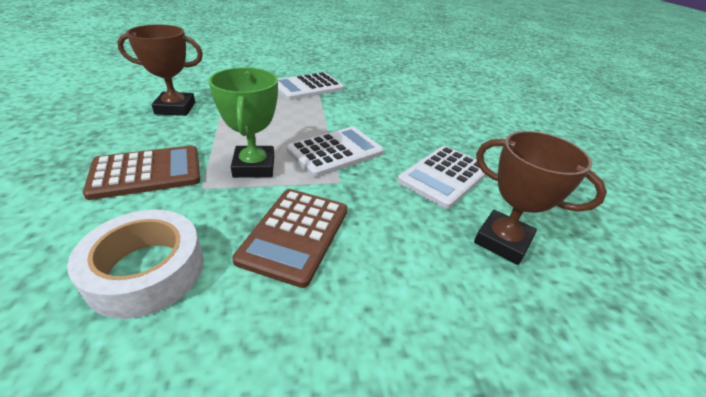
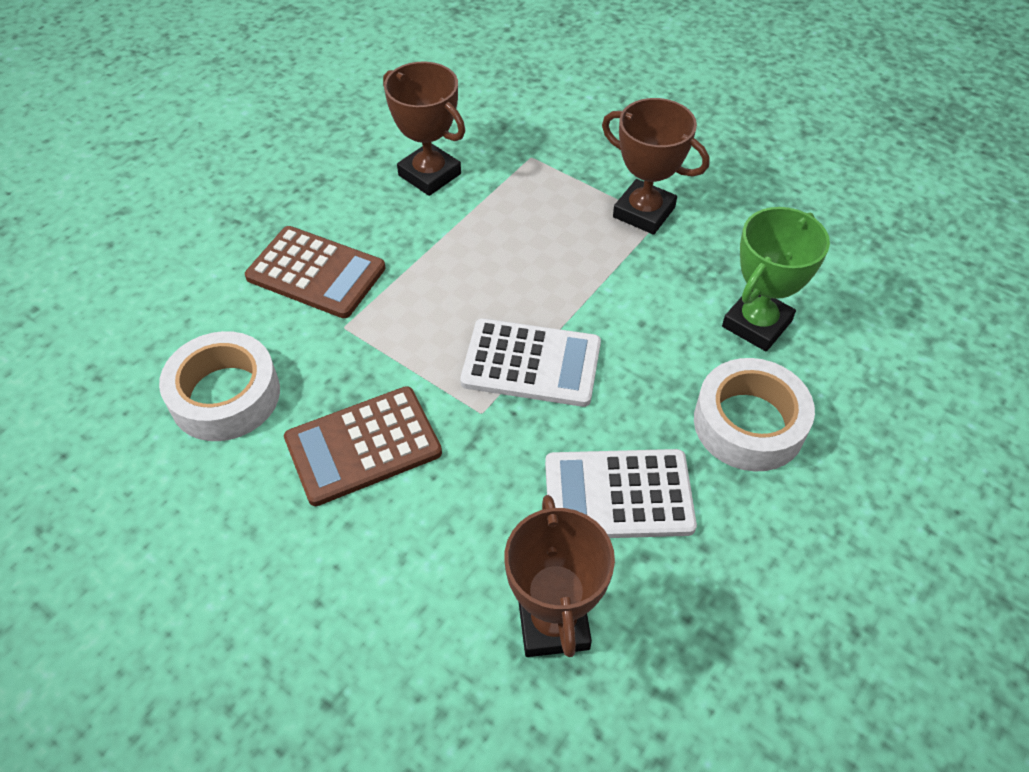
camera: 50 degrees right, 15 degrees up
green trophy [209,67,278,178] -> green trophy moved to [722,207,830,352]
white calculator [278,72,344,100] -> brown trophy [602,98,709,235]
none -> white tape [694,358,815,471]

